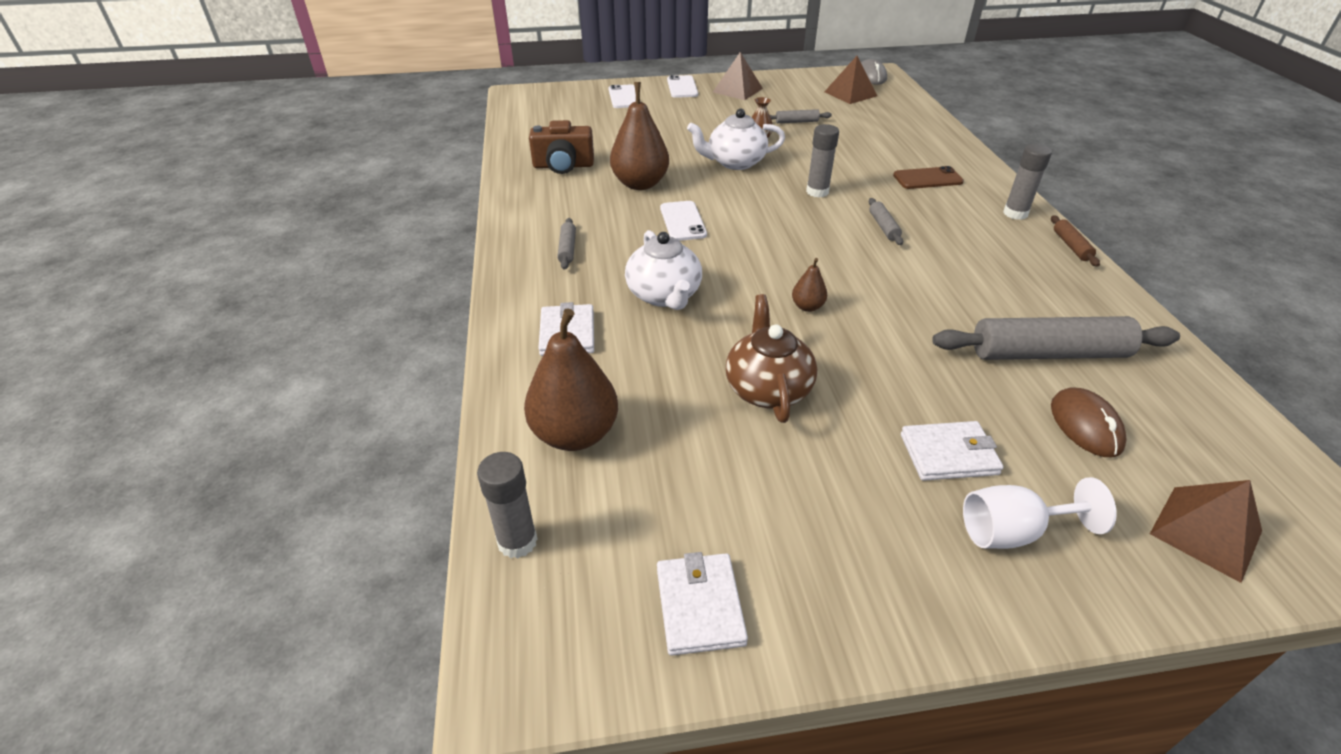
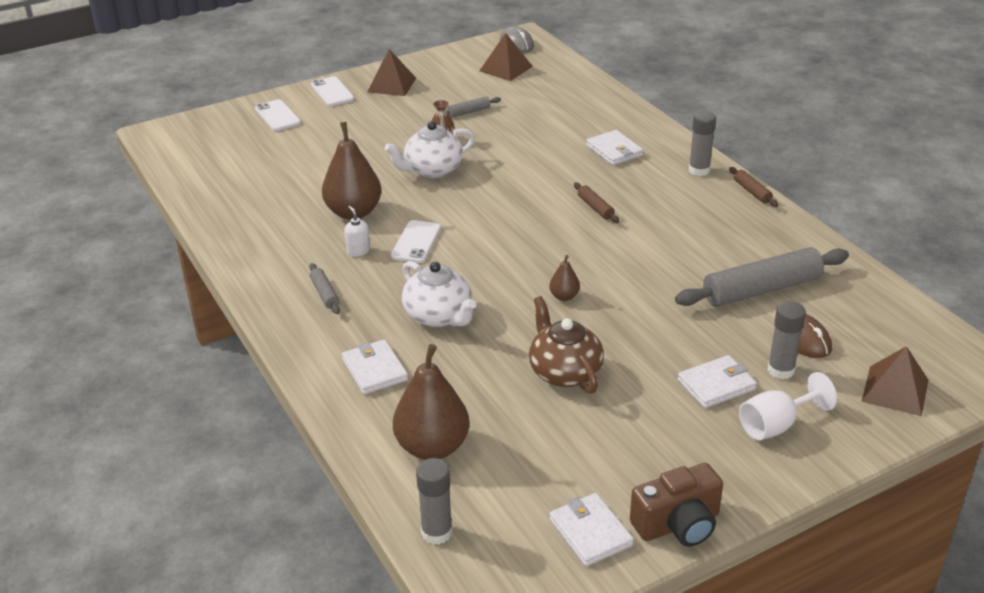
camera: 20 degrees left, 5 degrees down
brown camera [529,120,594,174] -> brown camera moved to [630,463,723,547]
white phone [660,201,707,241] -> white phone turned 45 degrees clockwise [391,220,441,263]
grey glue stick [806,124,839,198] -> grey glue stick moved to [767,301,806,379]
grey rolling pin [869,198,903,245] -> brown rolling pin [574,183,619,223]
brown phone [893,166,964,189] -> white wallet [586,130,643,166]
none -> white soap dispenser [344,206,370,256]

